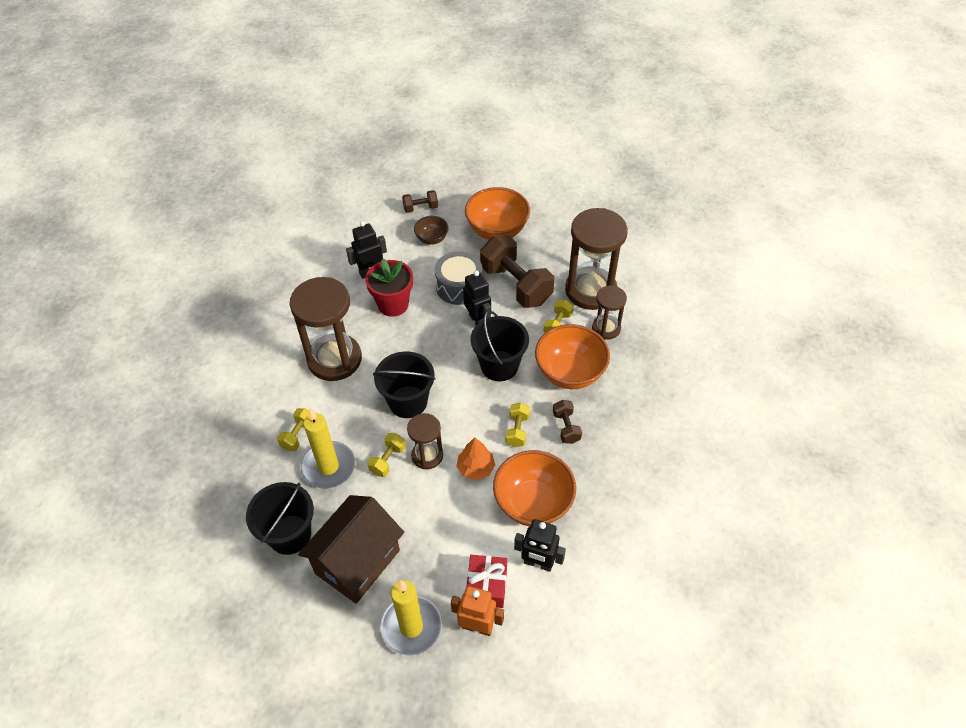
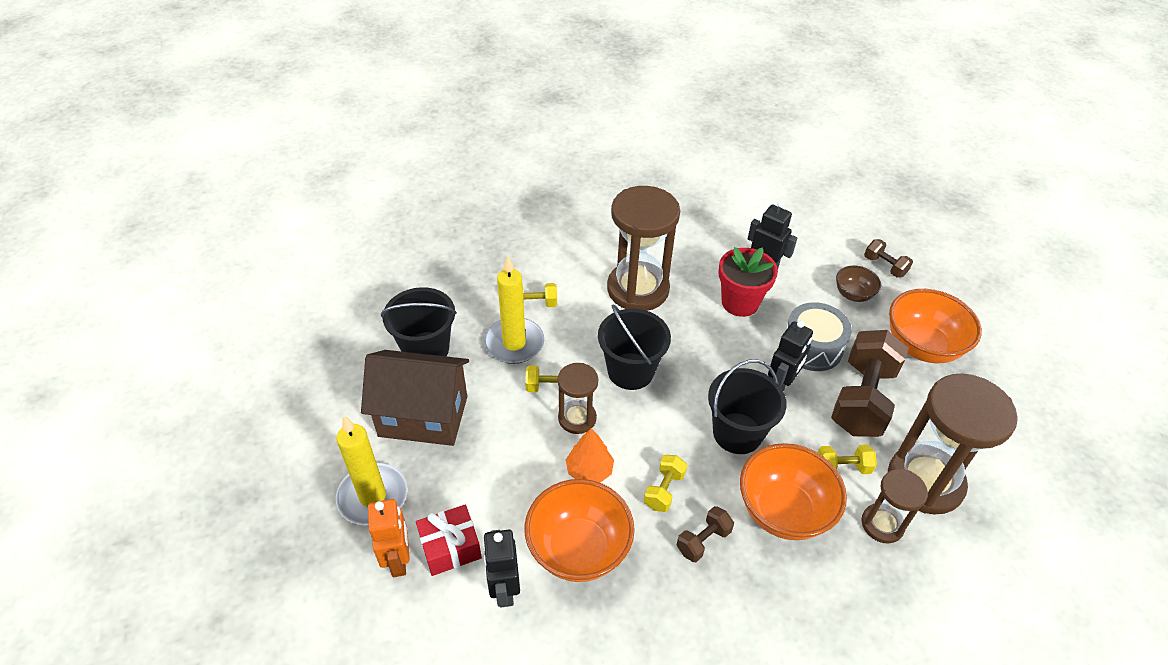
camera: 60 degrees right, 5 degrees down
yellow dumbbell [506,403,530,447] -> yellow dumbbell turned 45 degrees counterclockwise [644,455,687,512]

